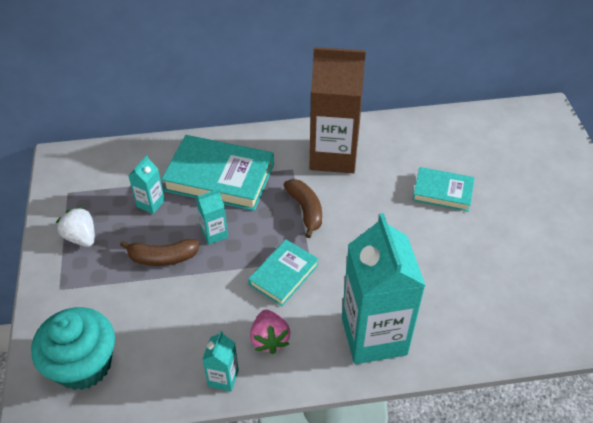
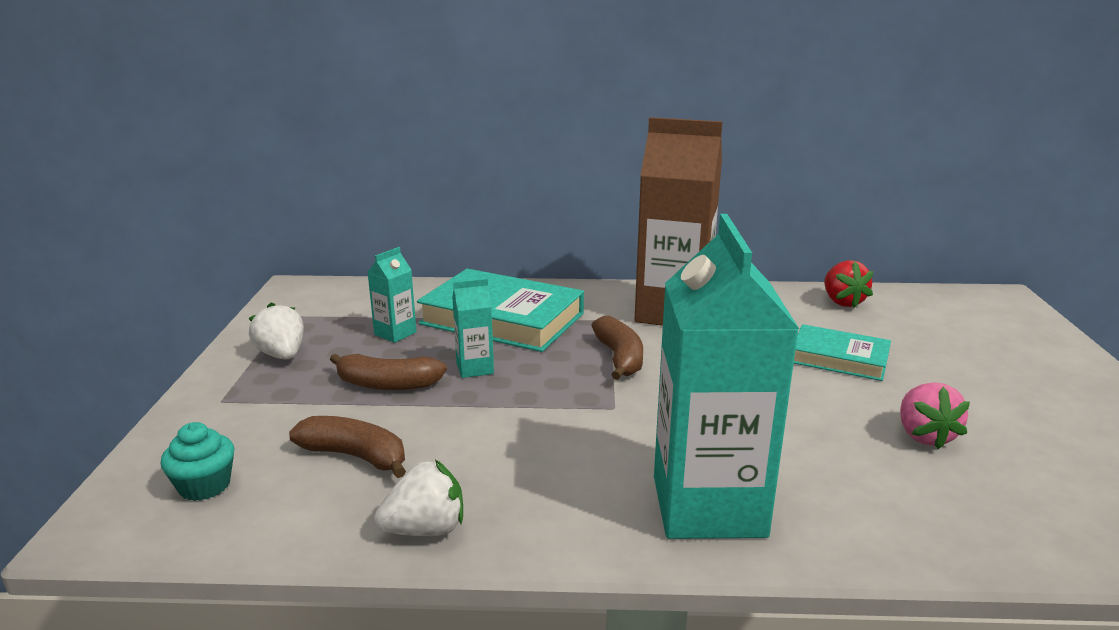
camera: 10 degrees right, 25 degrees down
turquoise cupcake [31,307,115,390] -> turquoise cupcake [160,422,235,501], size x0.51
turquoise carton [202,331,239,392] -> white strawberry [375,460,463,536]
turquoise book [248,240,319,306] -> none
pink strawberry [250,310,290,354] -> pink strawberry moved to [900,382,970,449]
none -> brown banana [289,416,406,478]
none -> red strawberry [824,260,873,308]

